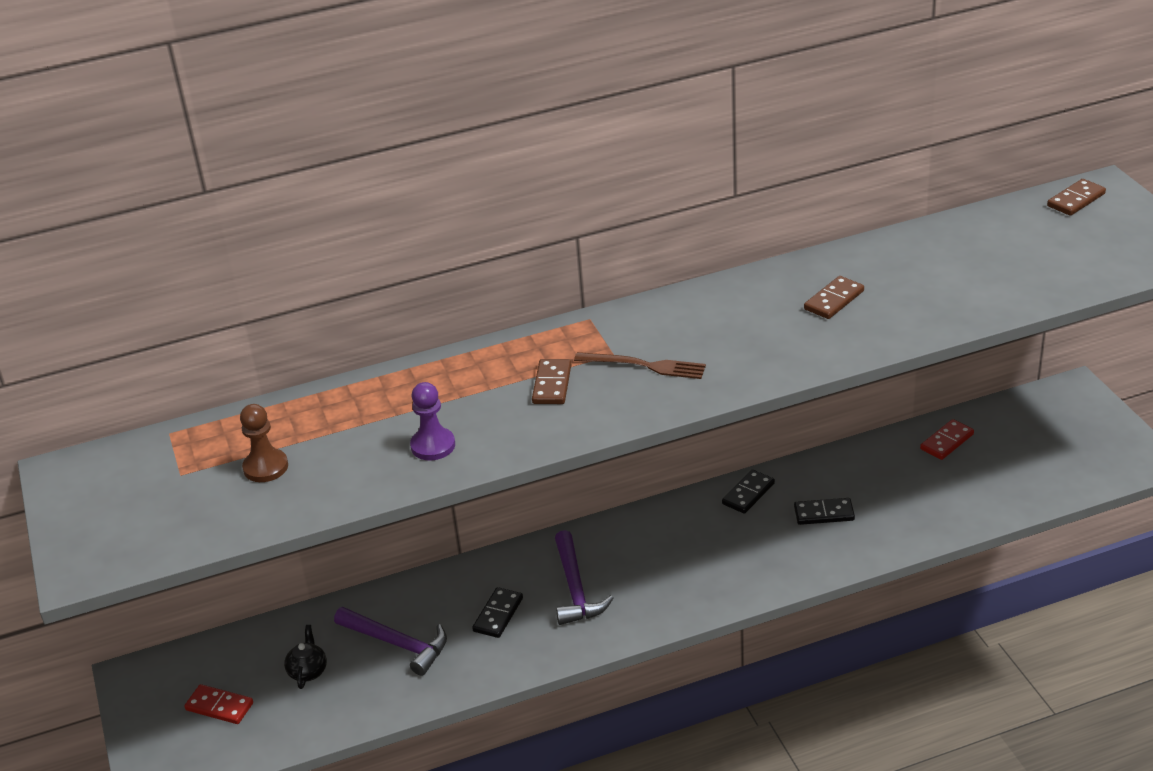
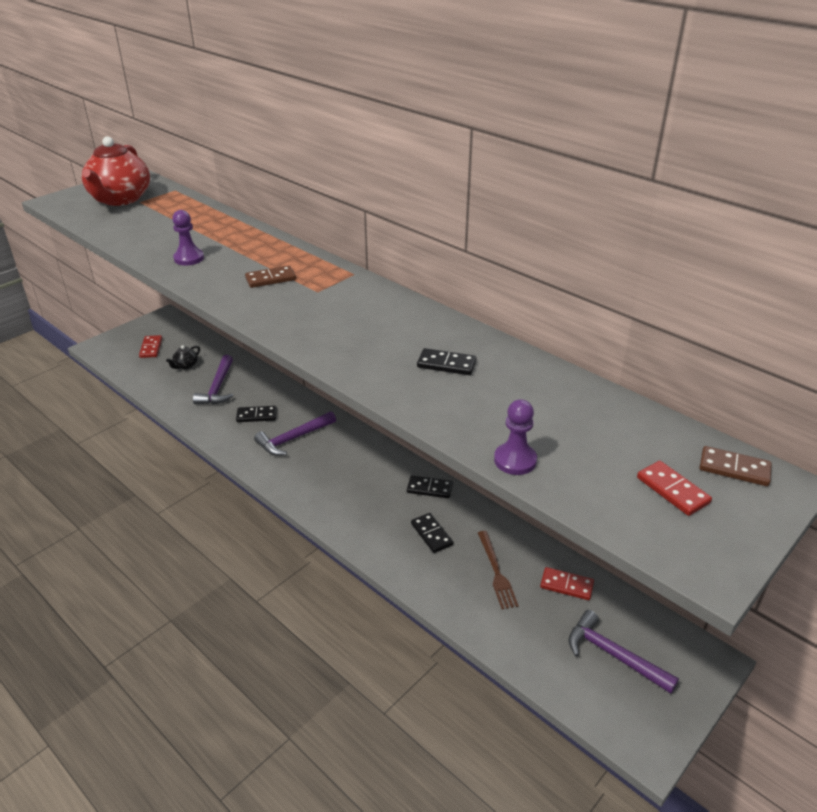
camera: 60 degrees right, 0 degrees up
brown pawn [240,404,288,482] -> none
black teapot [284,625,327,689] -> black teapot turned 150 degrees clockwise [166,345,200,369]
brown fork [574,352,706,379] -> brown fork moved to [478,531,519,609]
brown domino [804,276,864,319] -> black domino [417,348,476,375]
none -> red teapot [82,136,150,206]
none -> purple pawn [494,399,537,475]
none -> purple hammer [568,610,679,694]
none -> red domino [637,461,712,516]

